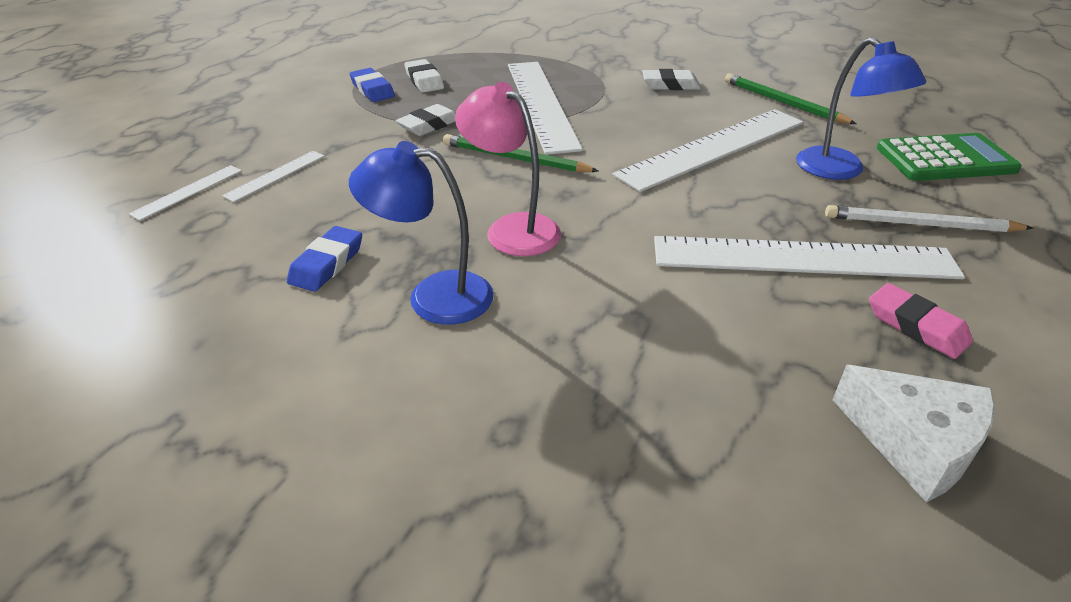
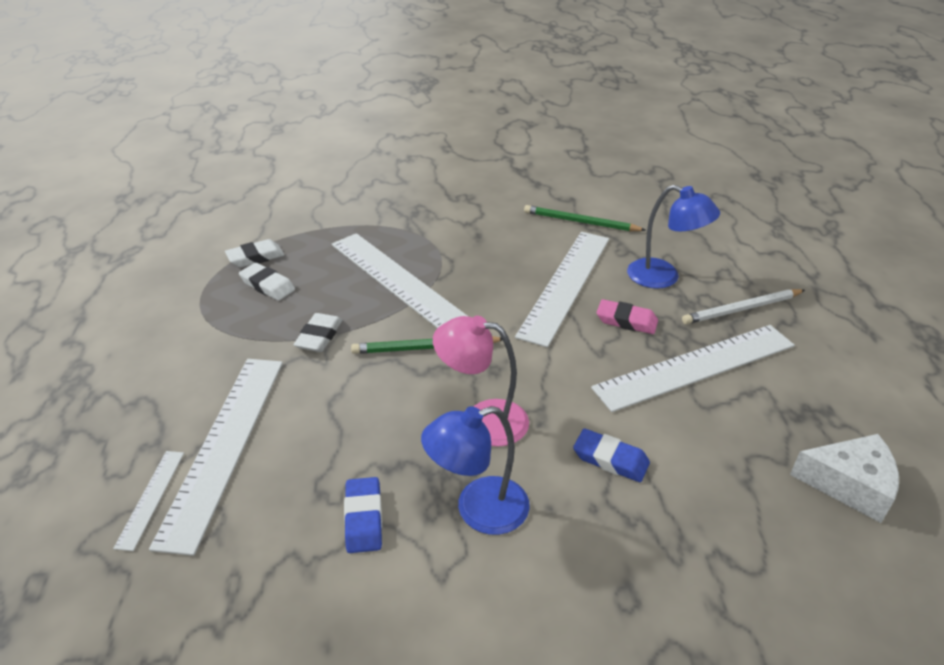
camera: 30 degrees left, 0 degrees up
white ruler [222,151,325,202] -> white ruler [149,359,283,556], size x2.23
blue eraser [349,68,395,102] -> blue eraser moved to [573,428,650,482]
white eraser [642,69,701,90] -> white eraser moved to [225,239,284,267]
pink eraser [869,283,973,359] -> pink eraser moved to [597,299,658,334]
green calculator [877,133,1021,181] -> none

